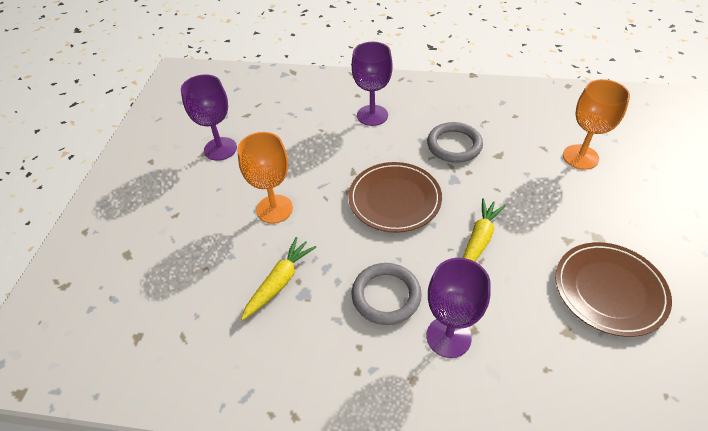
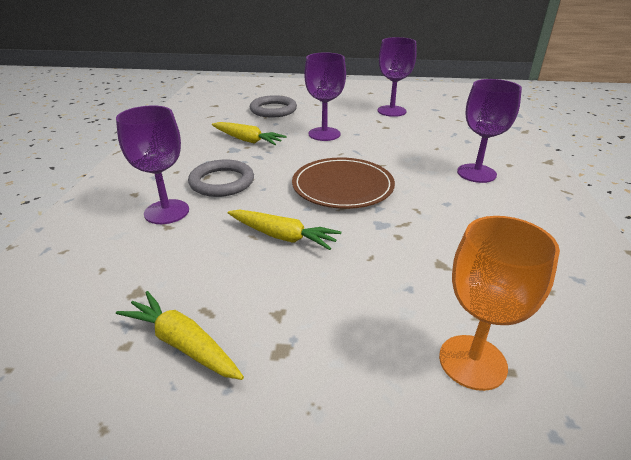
camera: 85 degrees right, 15 degrees down
orange goblet [237,132,293,223] -> purple goblet [304,52,346,141]
grey ring [427,122,483,163] -> grey ring moved to [250,95,297,118]
brown plate [555,242,672,337] -> yellow carrot [116,291,244,380]

